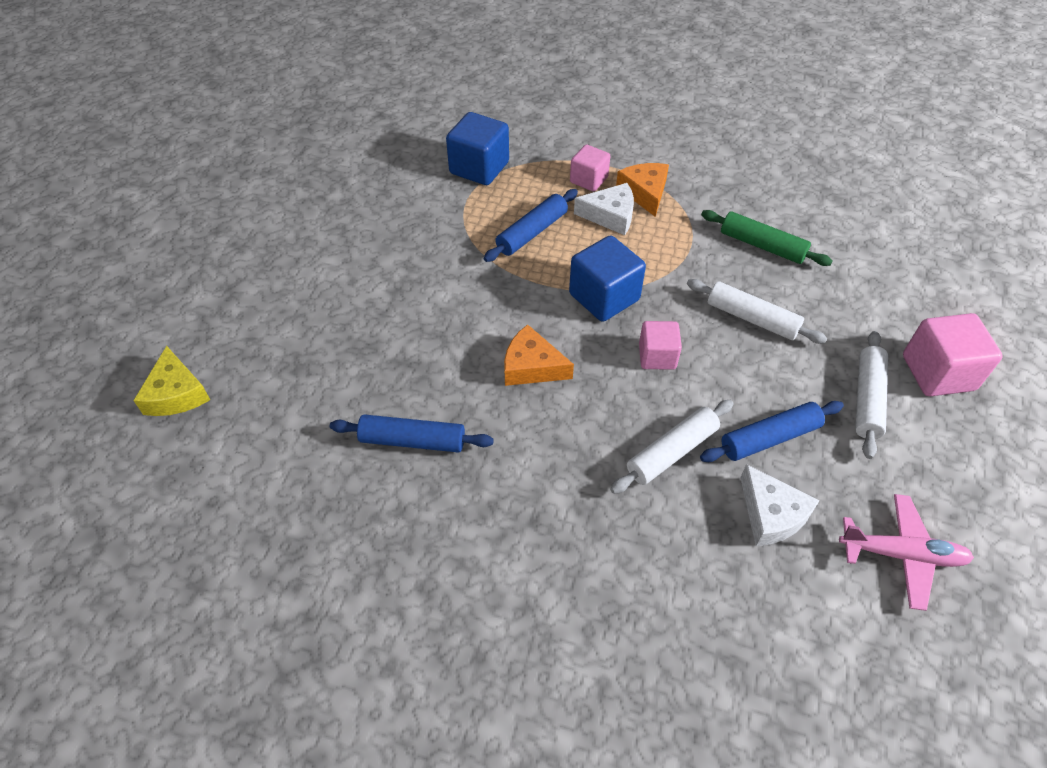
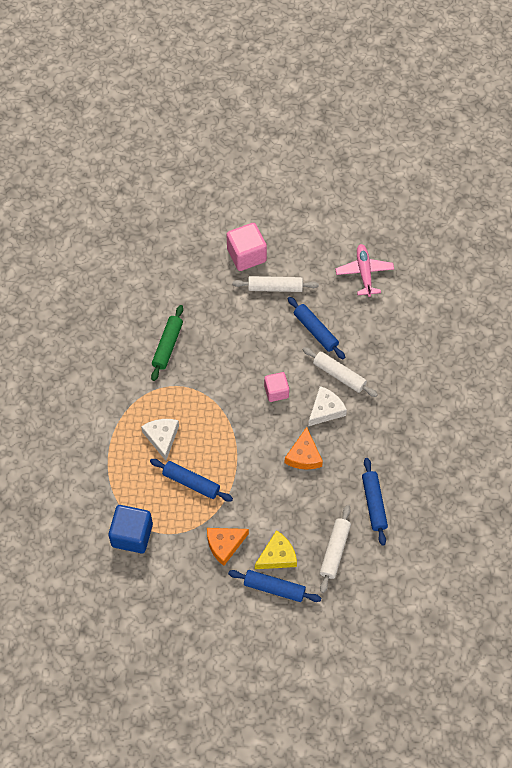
camera: 105 degrees left, 10 degrees up
yellow cheese [133,346,210,416] -> yellow cheese moved to [255,530,297,569]
blue cube [569,235,646,322] -> none
pink cube [570,145,610,192] -> none
orange cheese [616,163,669,217] -> orange cheese moved to [207,528,249,566]
white rolling pin [687,279,828,344] -> white rolling pin moved to [320,505,351,593]
white cheese [740,464,820,546] -> white cheese moved to [308,386,347,426]
none -> blue rolling pin [228,570,321,602]

